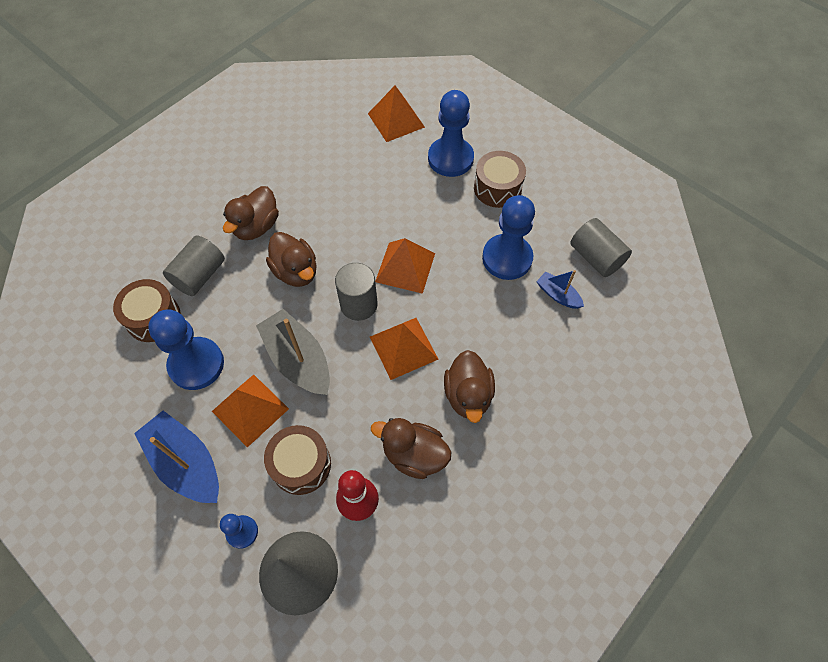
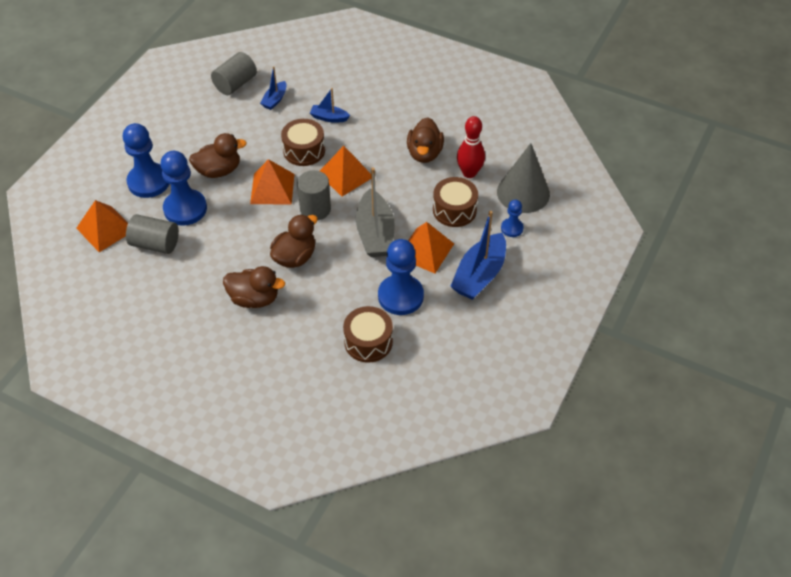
camera: 105 degrees left, 10 degrees down
grey cylinder [163,235,225,296] -> grey cylinder moved to [126,214,179,254]
grey boat [256,309,330,395] -> grey boat turned 45 degrees counterclockwise [356,167,395,257]
brown duck [444,350,495,423] -> brown duck moved to [189,133,247,178]
brown drum [474,151,526,208] -> brown drum moved to [281,119,325,166]
blue pawn [482,195,535,280] -> blue pawn moved to [161,151,207,226]
none -> blue boat [310,88,350,123]

